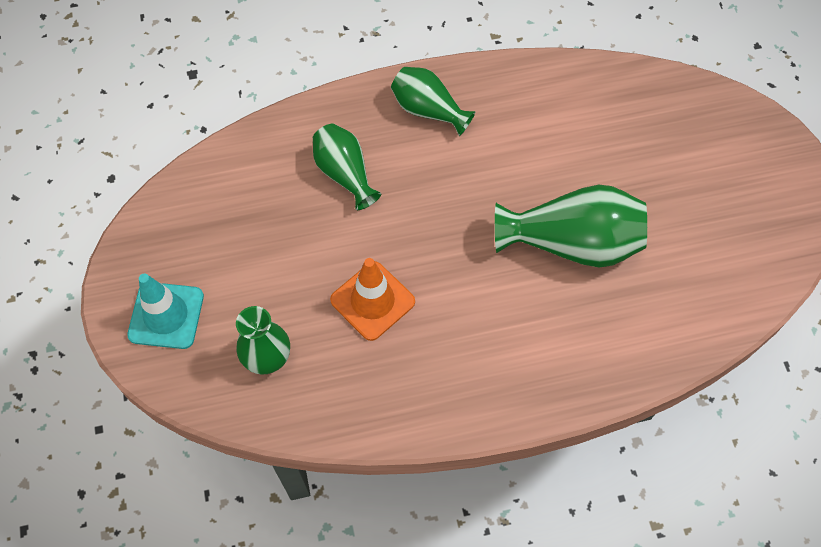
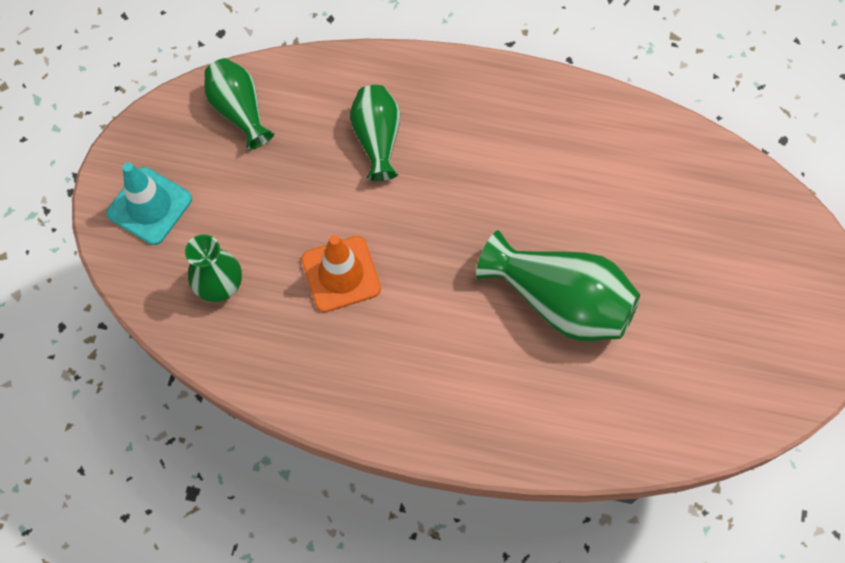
camera: 25 degrees right, 5 degrees up
green vase [391,67,475,136] -> green vase moved to [204,58,274,150]

